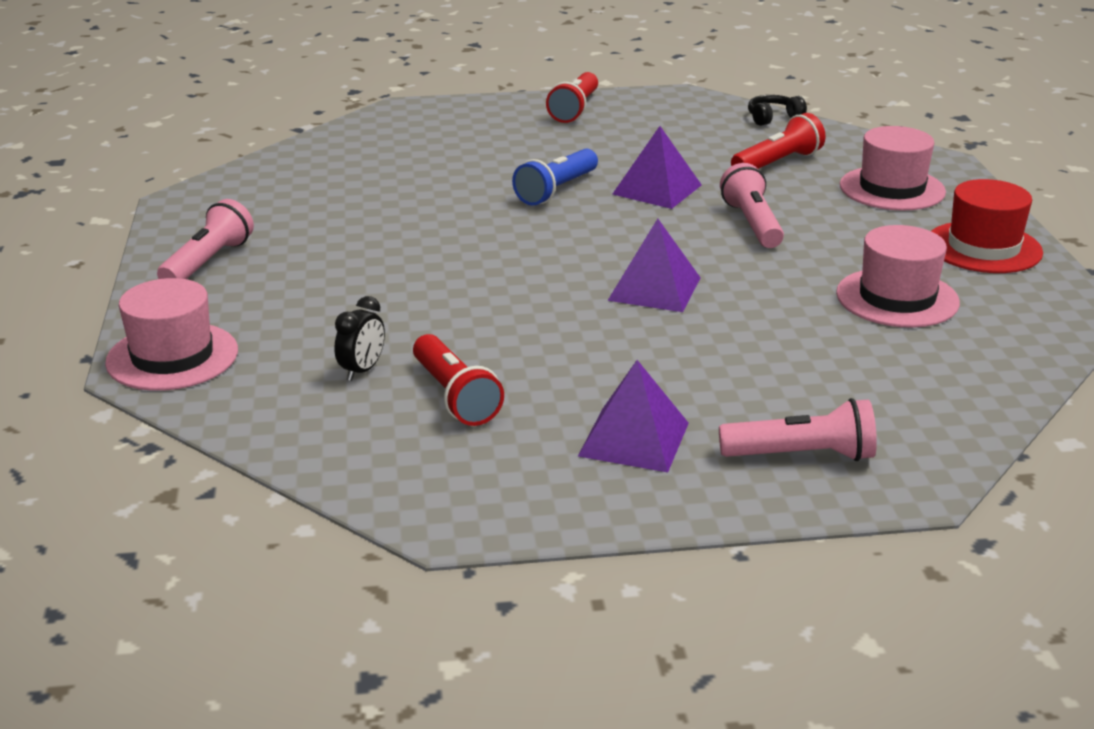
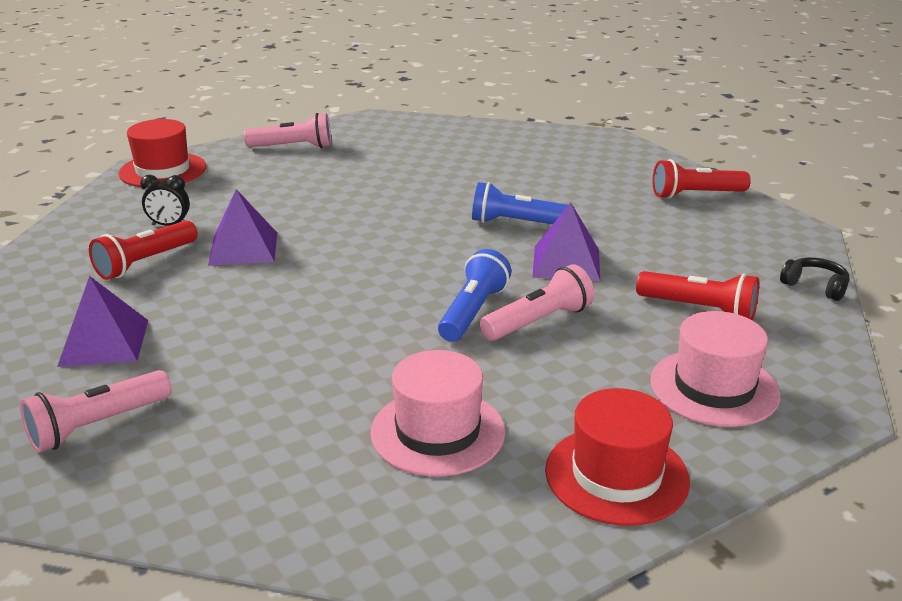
camera: 65 degrees right, 0 degrees up
pink hat [105,278,238,391] -> red hat [119,119,206,188]
purple pyramid [607,218,701,312] -> purple pyramid moved to [208,189,277,266]
pink flashlight [719,398,877,461] -> pink flashlight turned 75 degrees clockwise [20,370,172,453]
none -> blue flashlight [438,249,511,342]

